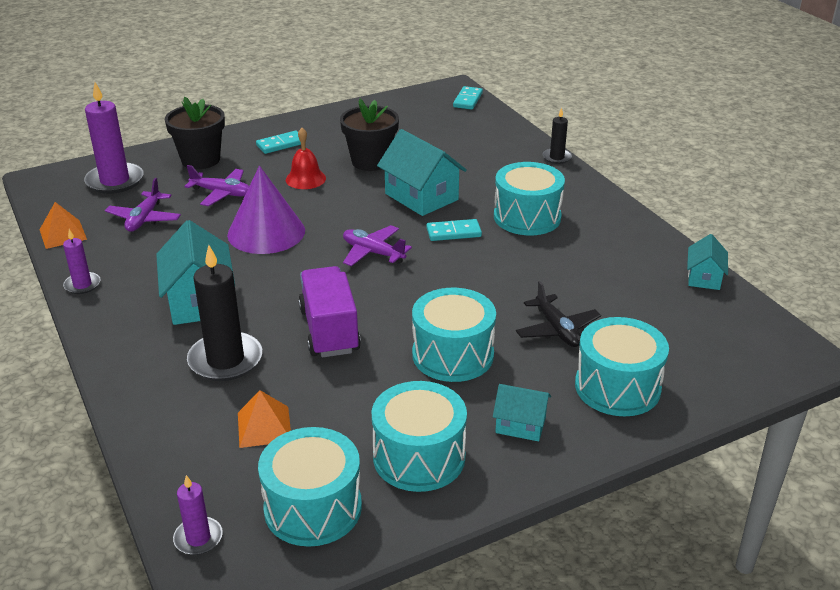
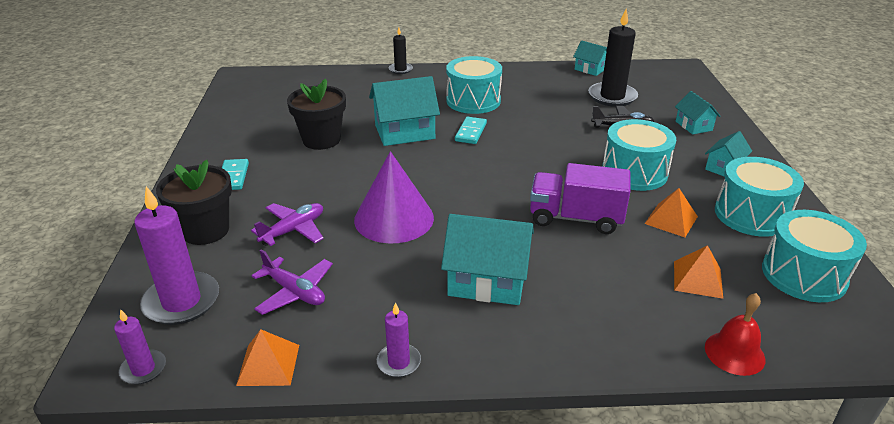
camera: 65 degrees left, 0 degrees up
purple candle [173,475,223,555] -> purple candle moved to [114,309,166,384]
black candle [187,245,262,381] -> black candle moved to [588,9,638,107]
red bell [286,128,326,189] -> red bell moved to [705,293,765,376]
purple plane [343,225,412,266] -> none
turquoise domino [453,86,483,110] -> none
turquoise drum [575,317,669,416] -> turquoise house [675,91,720,135]
none -> orange pyramid [644,188,698,237]

